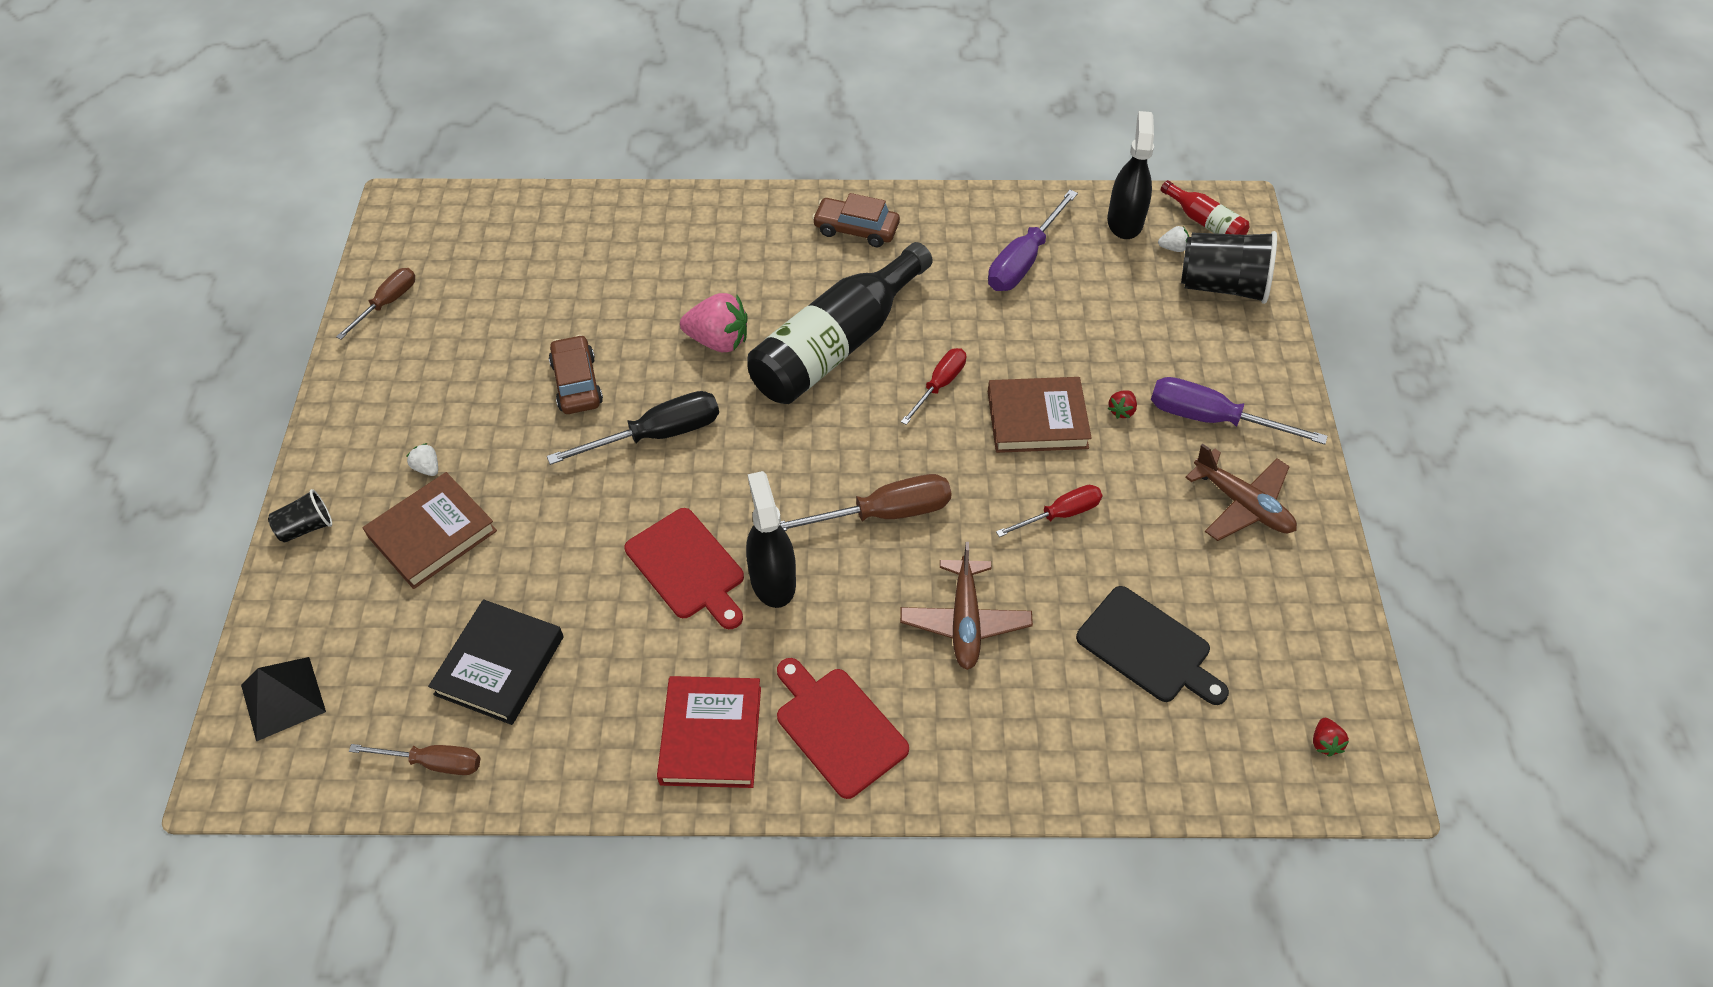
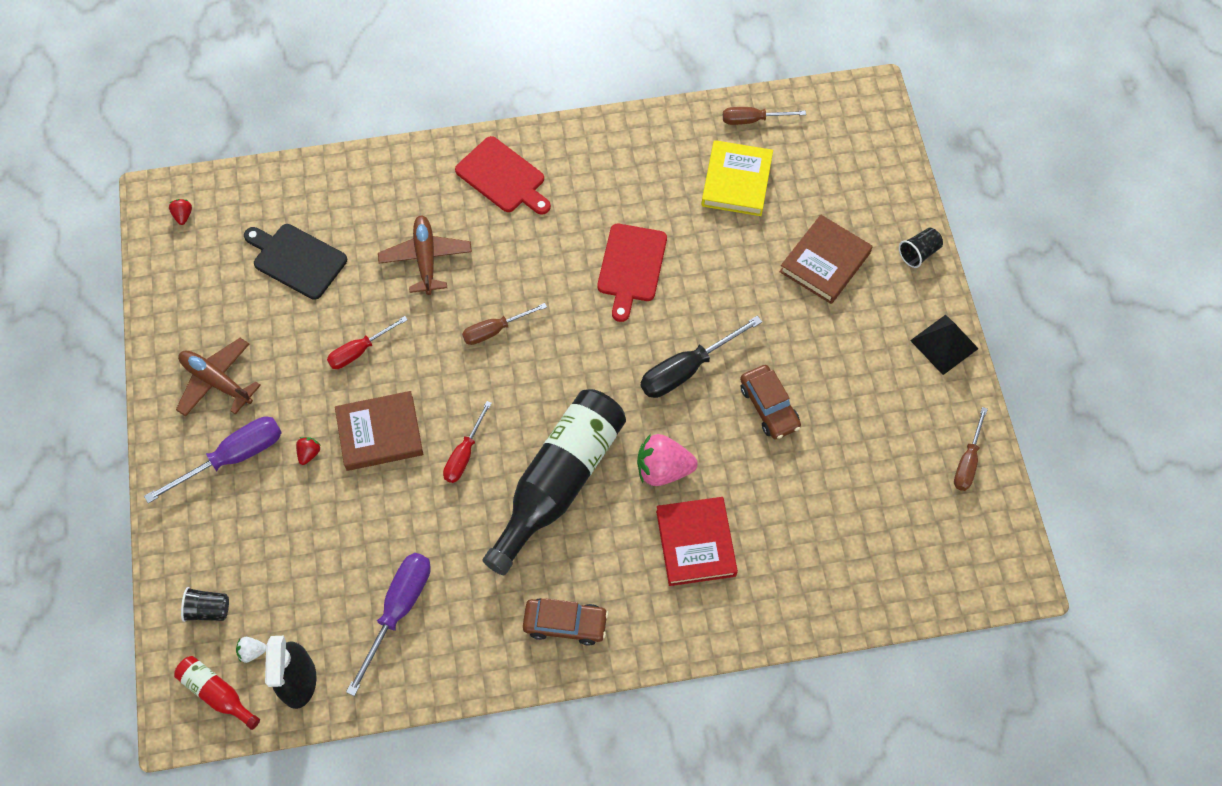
camera: 170 degrees right, 10 degrees up
black pyramid [241,657,326,742] -> black pyramid moved to [910,315,979,375]
white strawberry [406,443,438,476] -> none
black book [428,599,564,725] -> yellow book [701,140,773,216]
red cutting board [625,508,744,629] -> red cutting board turned 120 degrees counterclockwise [597,224,667,322]
red book [657,676,761,788] -> red book moved to [656,497,738,586]
black spray bottle [746,471,796,608] -> none
brown screwdriver [780,474,951,531] -> brown screwdriver [462,303,547,345], size x0.64
purple screwdriver [1151,377,1327,444] -> purple screwdriver turned 45 degrees counterclockwise [144,417,282,503]
black cup [1181,231,1277,304] -> black cup [181,587,229,622], size x0.51

